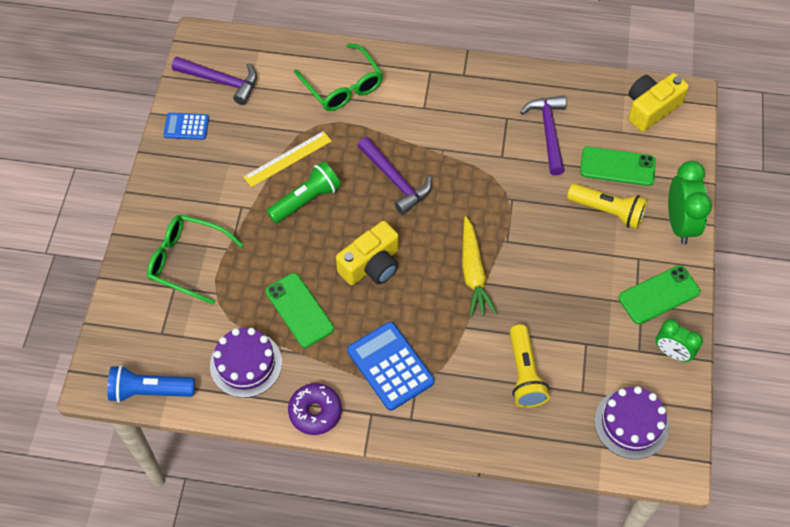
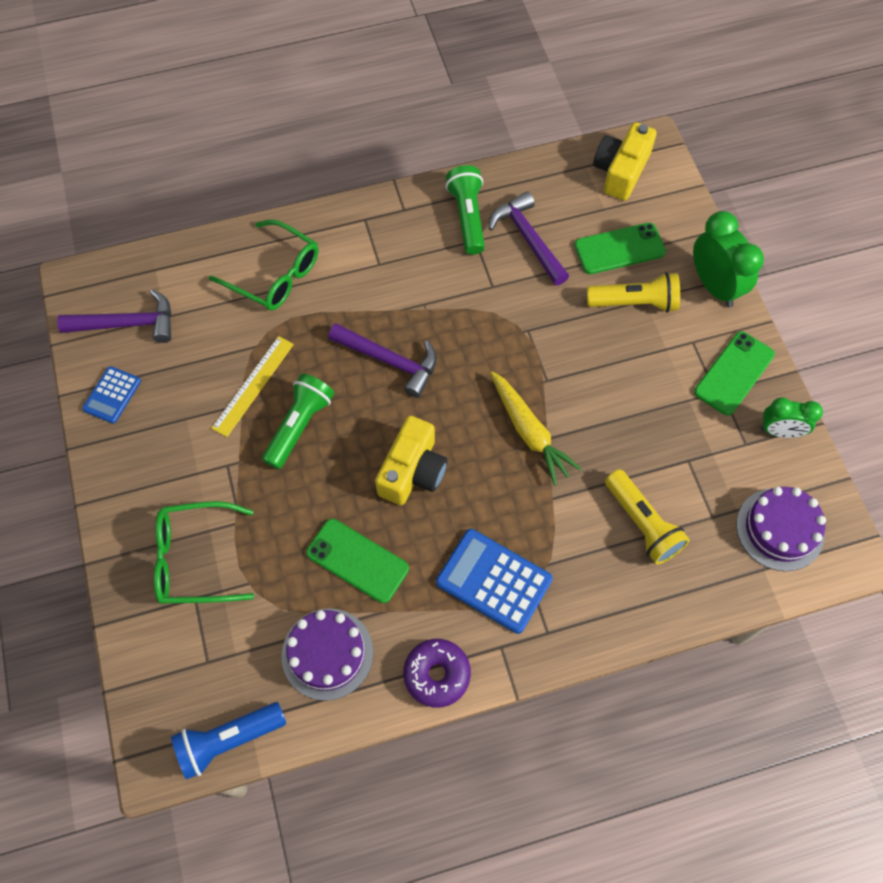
camera: 25 degrees left, 5 degrees up
blue calculator [163,113,209,140] -> blue calculator turned 45 degrees counterclockwise [82,366,141,424]
none -> green flashlight [446,165,485,255]

